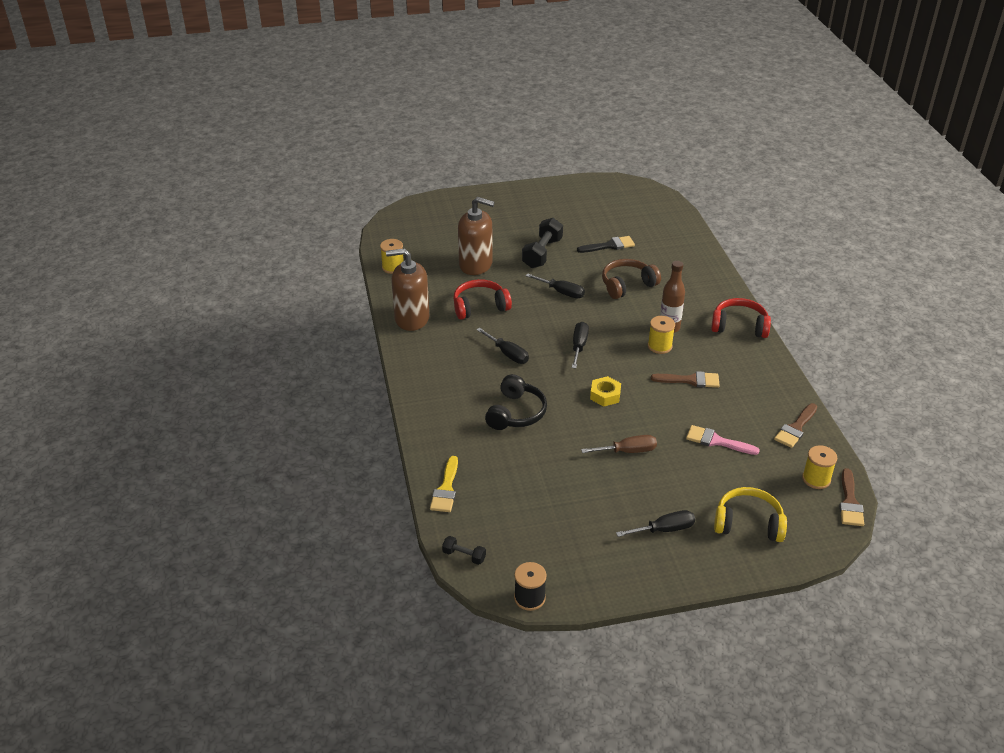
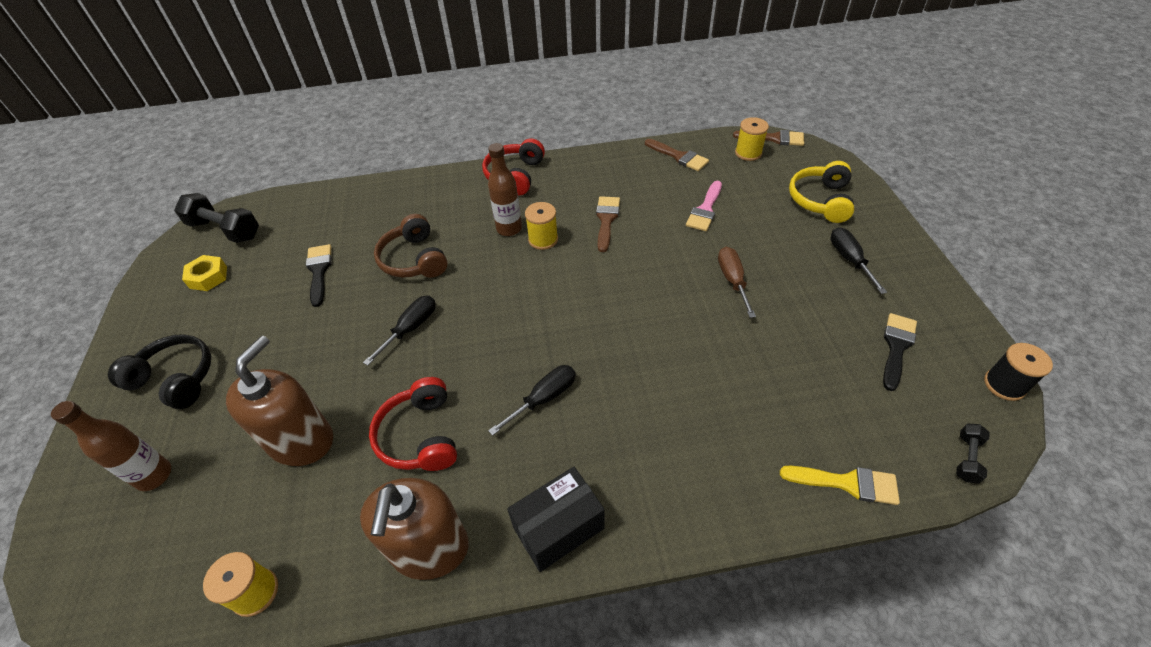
camera: 85 degrees left, 10 degrees up
black headphones [485,374,547,430] -> black headphones moved to [108,334,211,409]
black dumbbell [522,218,563,268] -> black dumbbell moved to [174,193,259,243]
black screwdriver [572,322,589,368] -> none
yellow nut [590,376,621,406] -> yellow nut moved to [182,255,227,291]
none -> brown bottle [51,401,171,491]
none -> black box [507,467,605,572]
none -> black brush [883,313,917,391]

